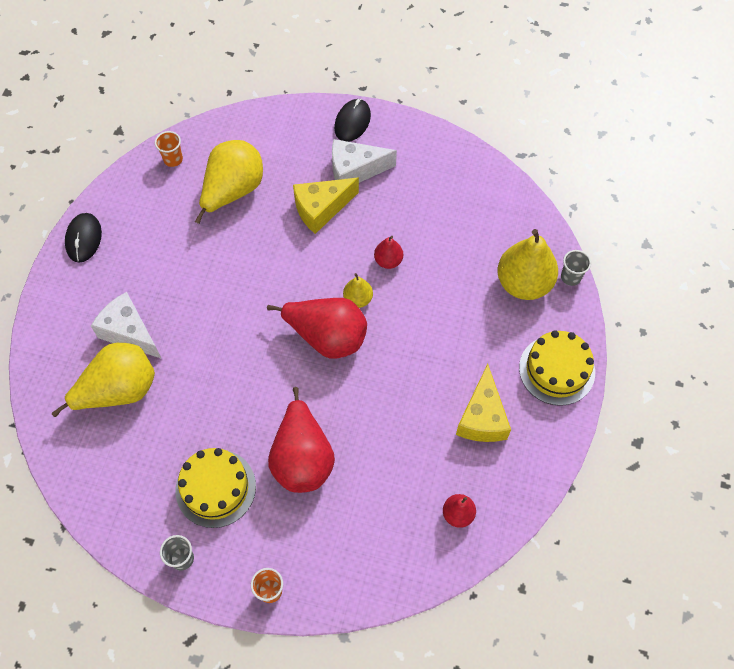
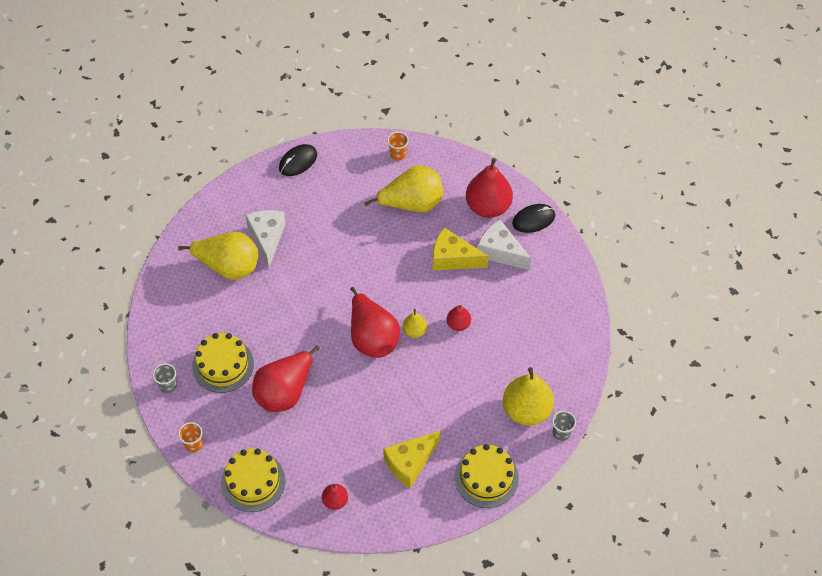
camera: 45 degrees right, 5 degrees down
none -> yellow cake [221,448,285,512]
none -> red pear [466,158,513,218]

